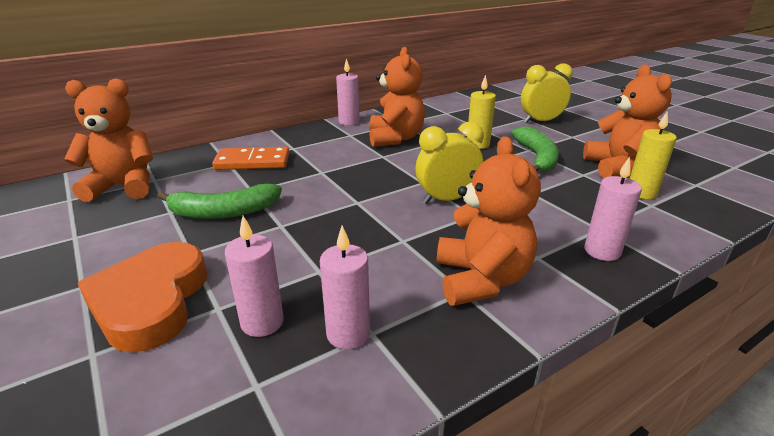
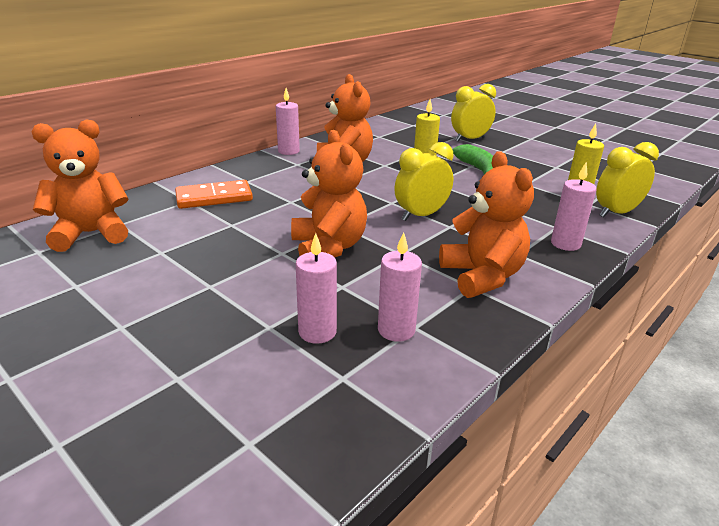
camera: 15 degrees left, 0 degrees up
orange heart [78,242,207,353] -> none
green banana [157,184,282,219] -> none
orange teddy bear [583,64,672,178] -> orange teddy bear moved to [291,130,367,258]
none -> yellow clock [596,142,659,218]

